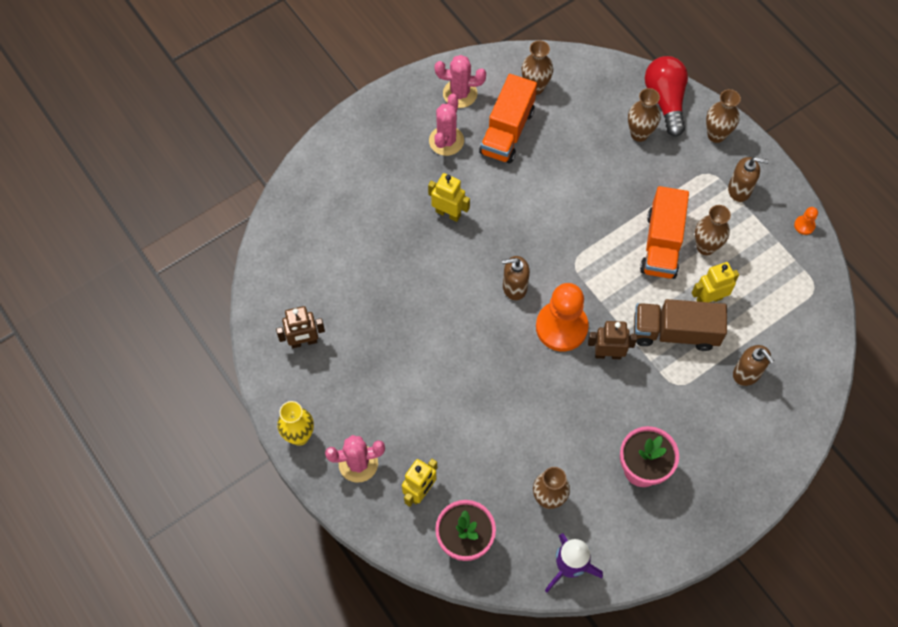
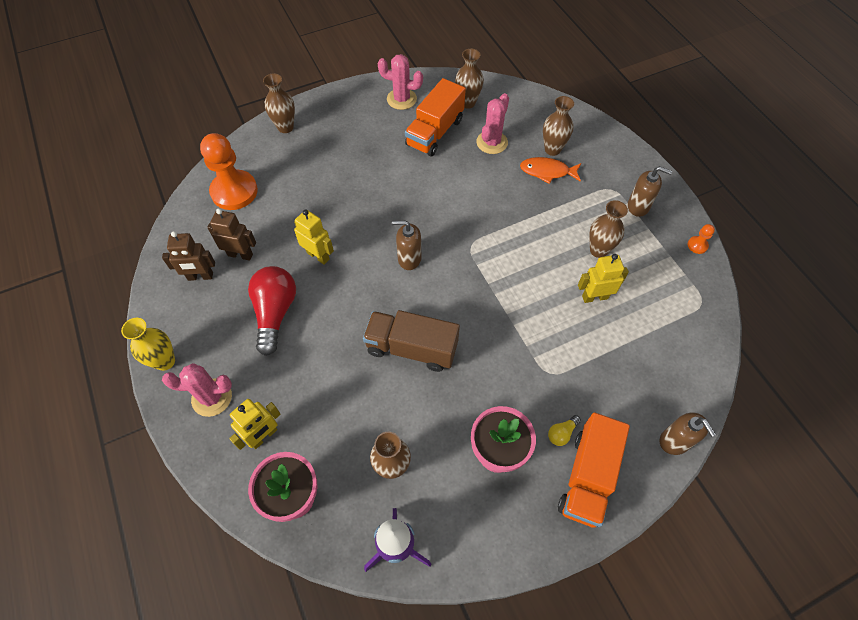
camera: 10 degrees right, 5 degrees down
yellow robot [428,173,470,222] -> yellow robot moved to [294,210,334,265]
pink cactus [429,94,464,156] -> pink cactus moved to [476,93,509,154]
orange pawn [536,283,589,352] -> orange pawn moved to [200,133,258,210]
brown robot [588,321,637,359] -> brown robot moved to [207,208,256,261]
brown truck [634,299,727,351] -> brown truck moved to [363,310,460,372]
orange truck [640,186,689,279] -> orange truck moved to [558,412,630,528]
red light bulb [645,56,688,136] -> red light bulb moved to [248,266,296,356]
brown vase [706,89,741,143] -> brown vase moved to [263,73,295,133]
brown soap dispenser [733,345,774,386] -> brown soap dispenser moved to [660,413,716,455]
none -> orange fish [520,157,581,184]
none -> yellow light bulb [548,415,581,446]

